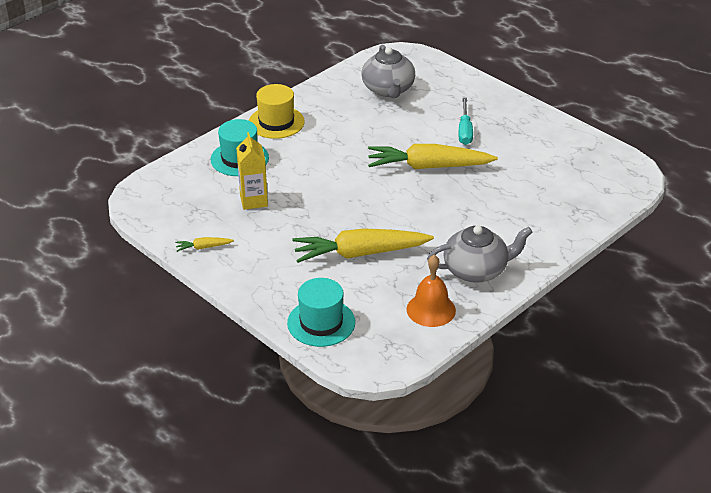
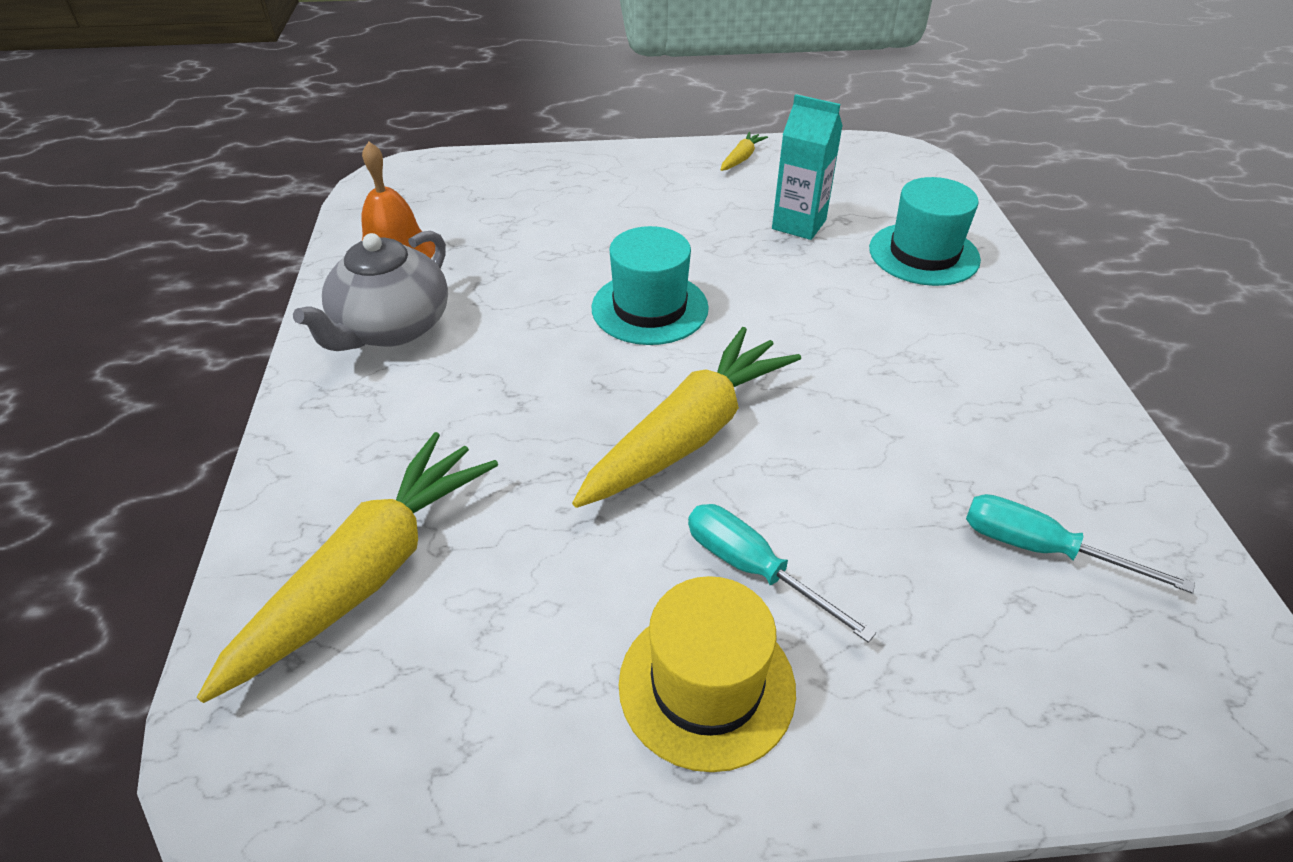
camera: 130 degrees right, 5 degrees up
yellow carton [236,132,268,210] -> turquoise carton [772,94,842,240]
yellow hat [249,84,305,139] -> yellow hat moved to [619,576,796,772]
turquoise hat [287,278,355,347] -> turquoise hat moved to [592,226,709,345]
yellow carrot [292,228,434,263] -> yellow carrot moved to [197,432,498,703]
grey teapot [361,45,415,98] -> turquoise screwdriver [966,494,1195,594]

